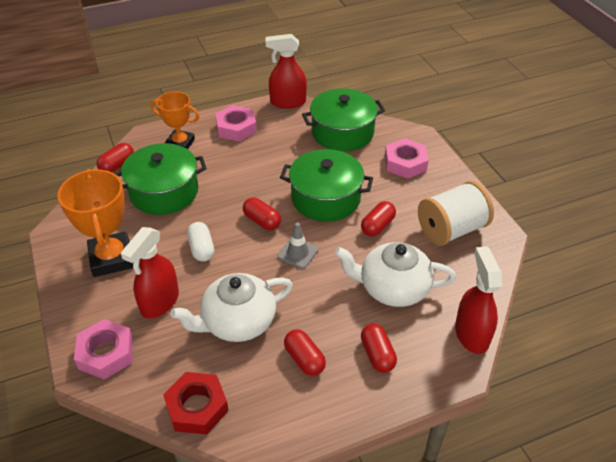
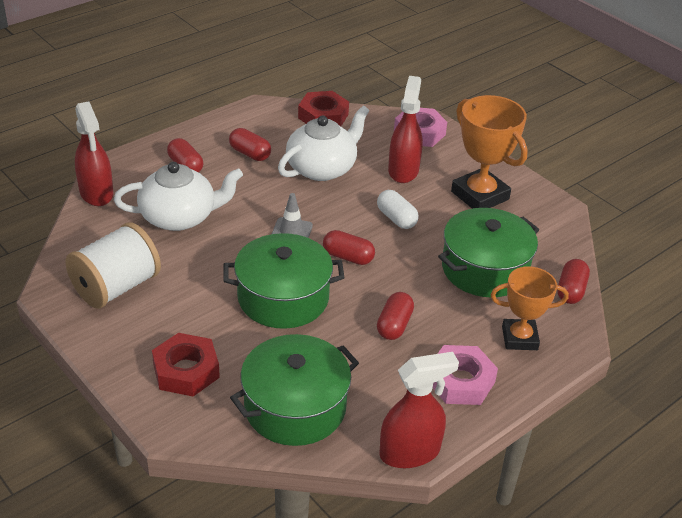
camera: 160 degrees right, 5 degrees down
red capsule [361,201,396,236] -> red capsule moved to [377,292,414,340]
pink nut [385,138,429,179] -> red nut [152,333,220,396]

